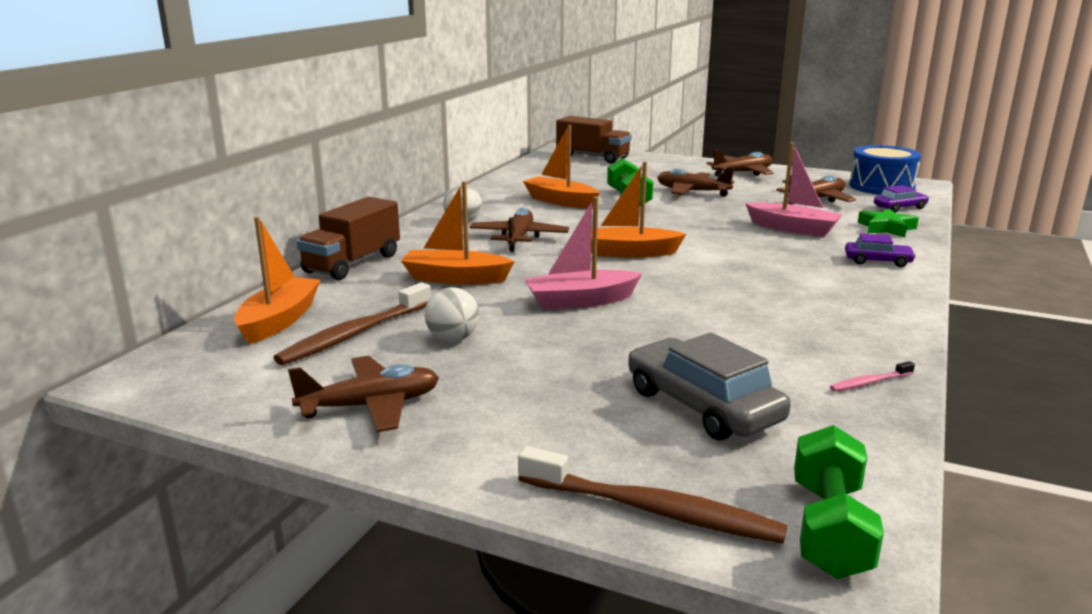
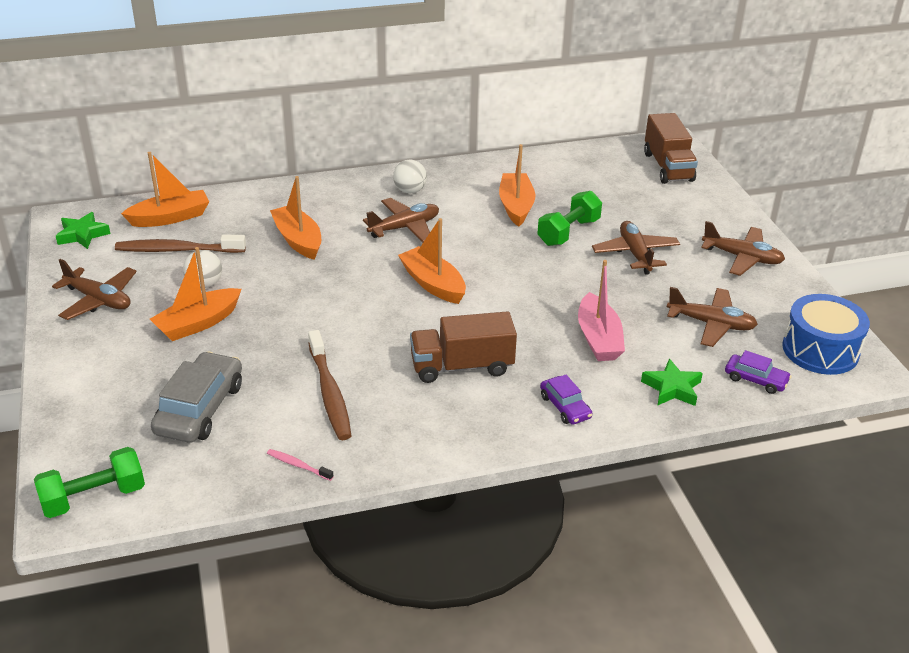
camera: 50 degrees right, 15 degrees up
brown truck [297,197,400,280] -> brown truck moved to [410,311,517,383]
brown toothbrush [518,446,787,544] -> brown toothbrush moved to [308,330,352,440]
pink boat [525,197,642,310] -> none
none -> green star [56,212,110,249]
none -> orange boat [150,247,241,341]

